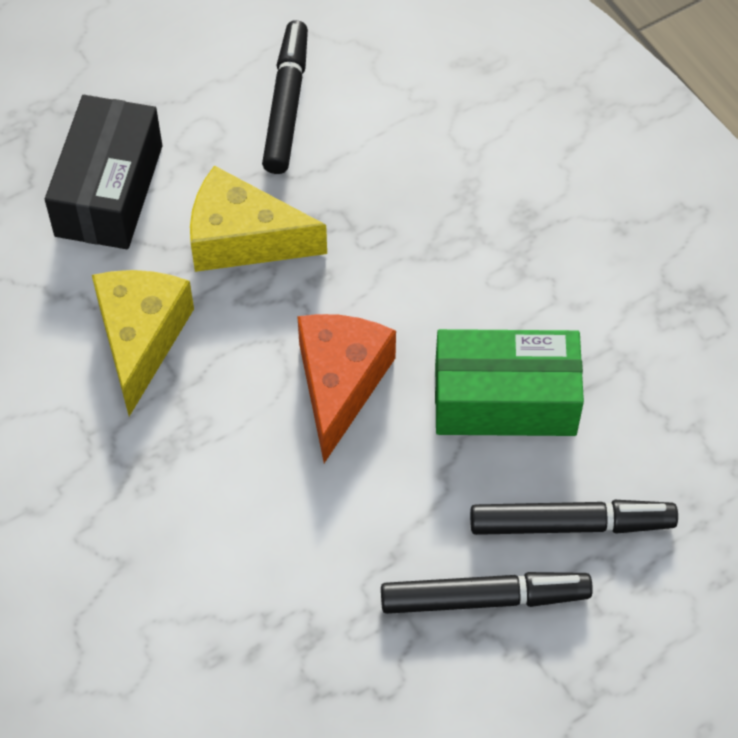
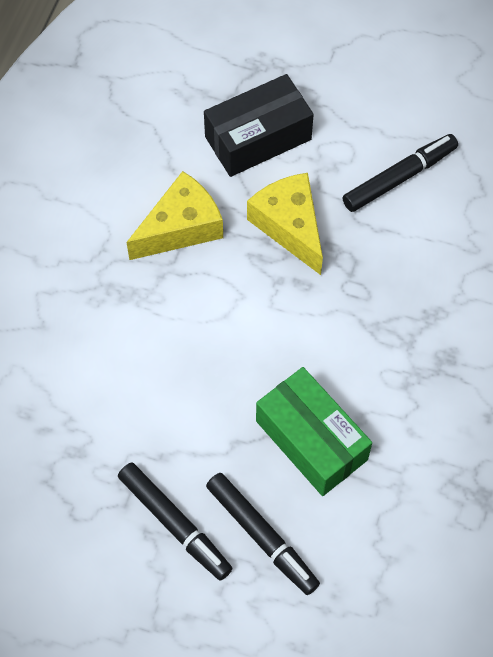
camera: 50 degrees right, 5 degrees up
orange cheese [297,314,396,463] -> none

